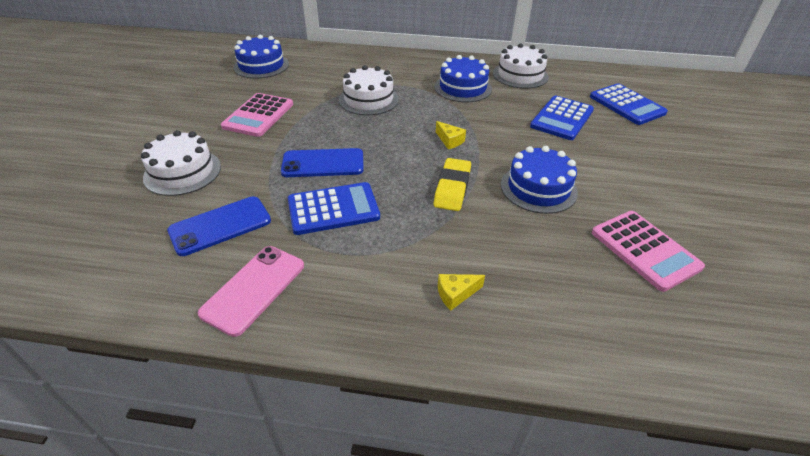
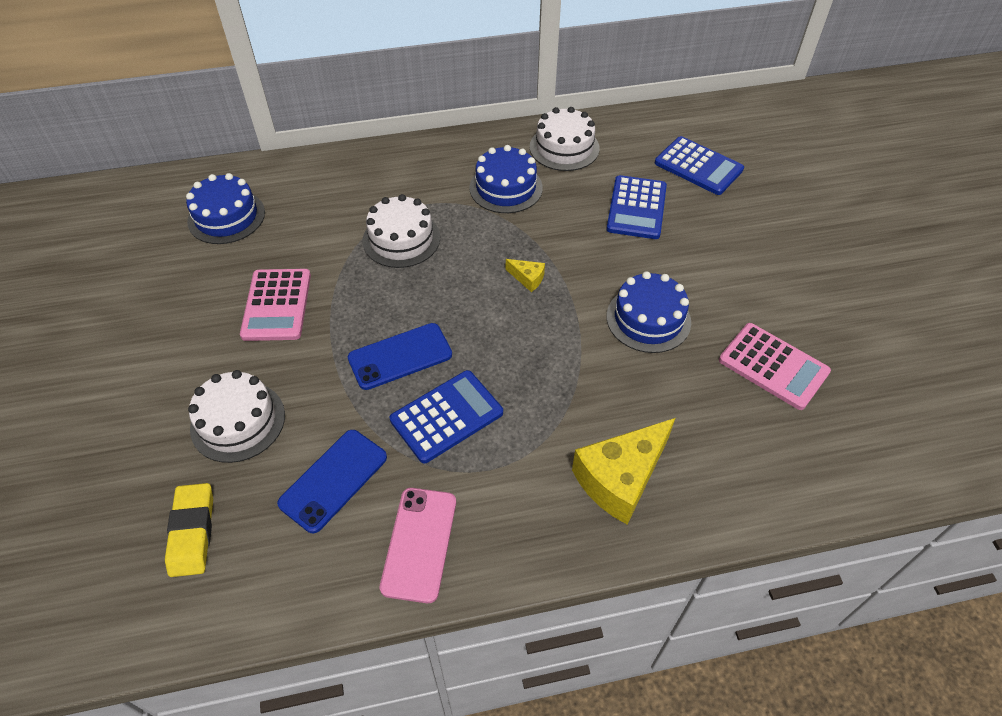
camera: 20 degrees left, 10 degrees up
yellow eraser [434,158,471,211] -> yellow eraser moved to [165,483,213,577]
yellow cheese [438,274,485,311] -> yellow cheese [572,418,675,525], size x2.27

